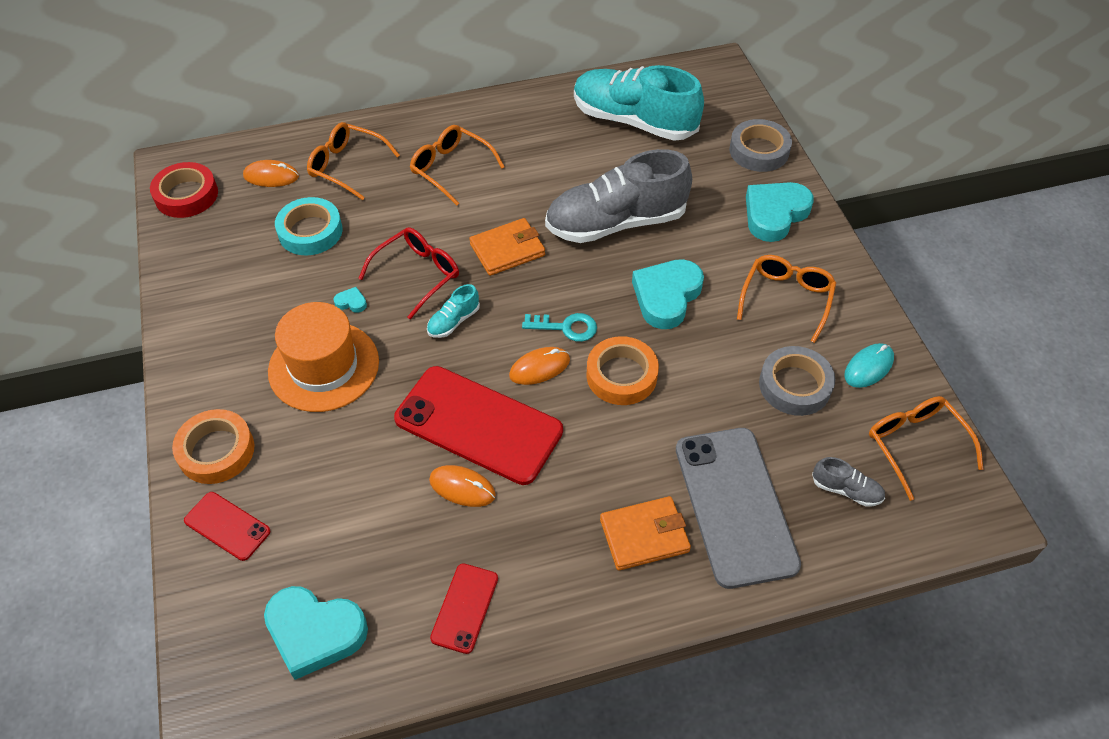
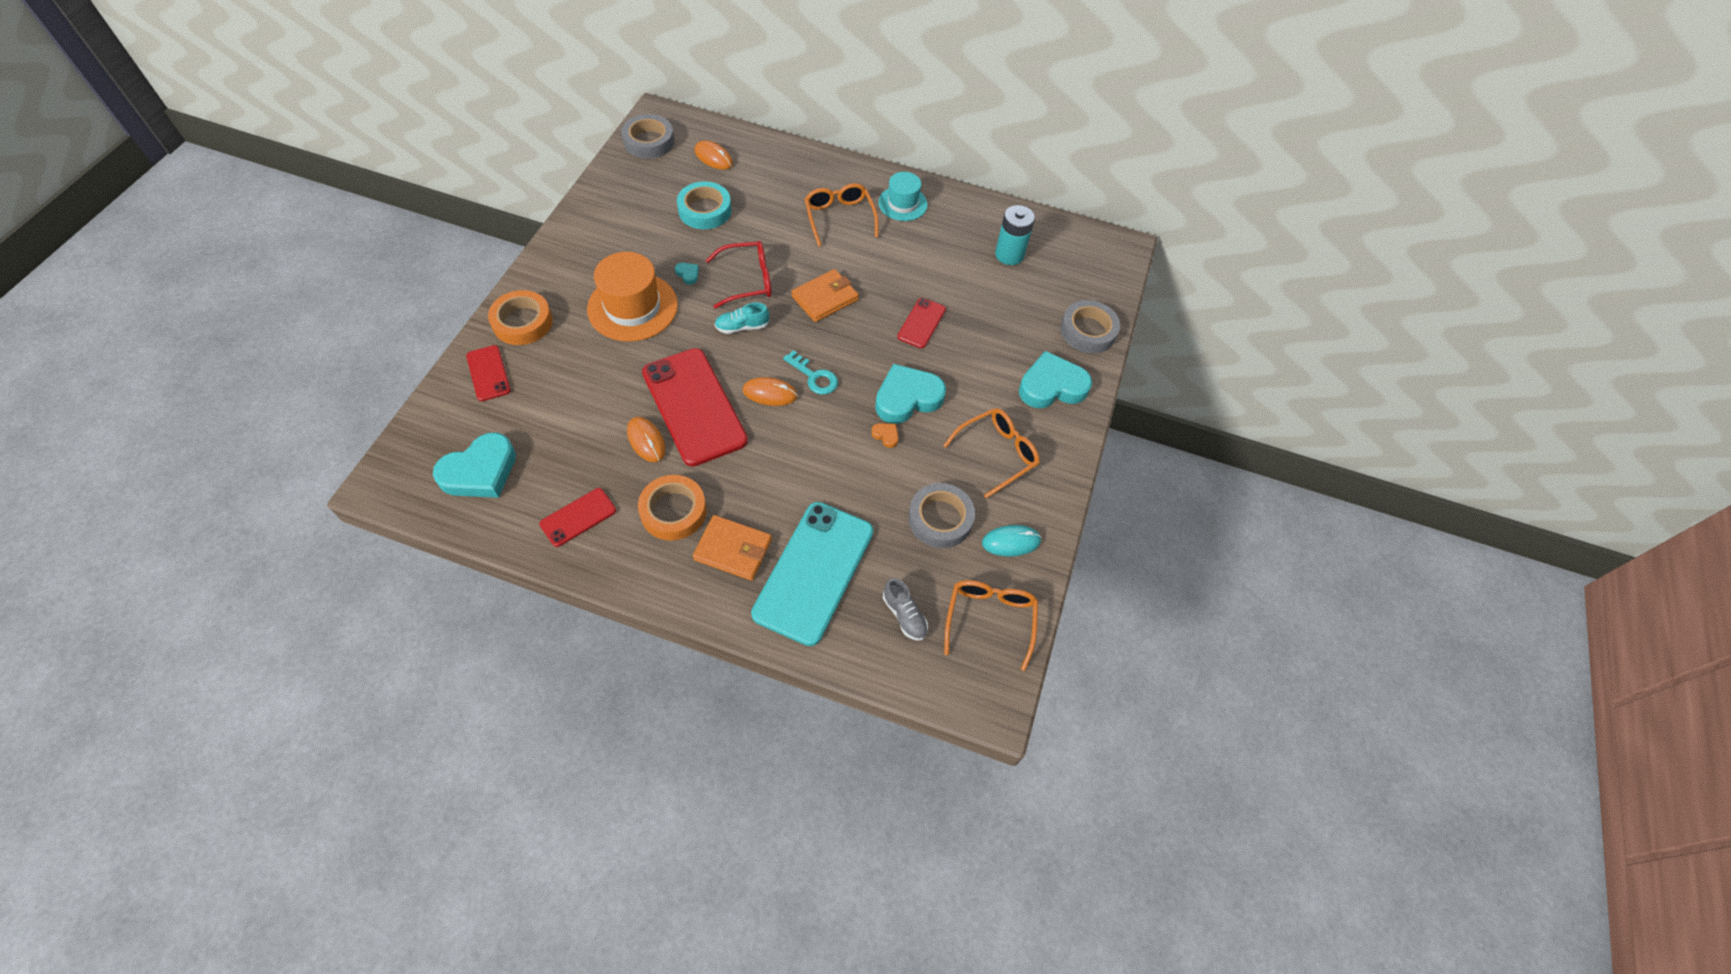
camera: 30 degrees right, 5 degrees up
red tape [150,162,218,218] -> grey tape [621,114,675,159]
turquoise heart [264,586,368,680] -> turquoise heart turned 90 degrees counterclockwise [433,433,516,498]
orange glasses [307,122,400,200] -> none
orange wallet [469,218,545,276] -> orange wallet turned 45 degrees counterclockwise [791,269,859,322]
grey shoe [545,149,692,243] -> red phone [897,298,946,348]
turquoise shoe [574,65,704,141] -> turquoise battery [995,205,1035,265]
orange tape [587,336,659,405] -> orange tape moved to [638,475,707,541]
grey phone [676,428,801,589] -> turquoise phone [751,502,873,646]
none -> orange heart [871,423,898,448]
none -> turquoise hat [878,172,928,221]

